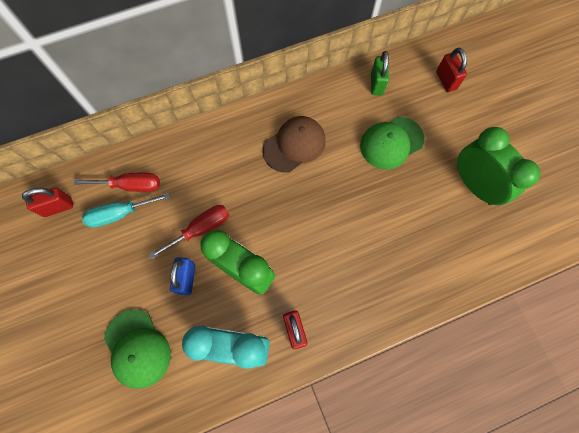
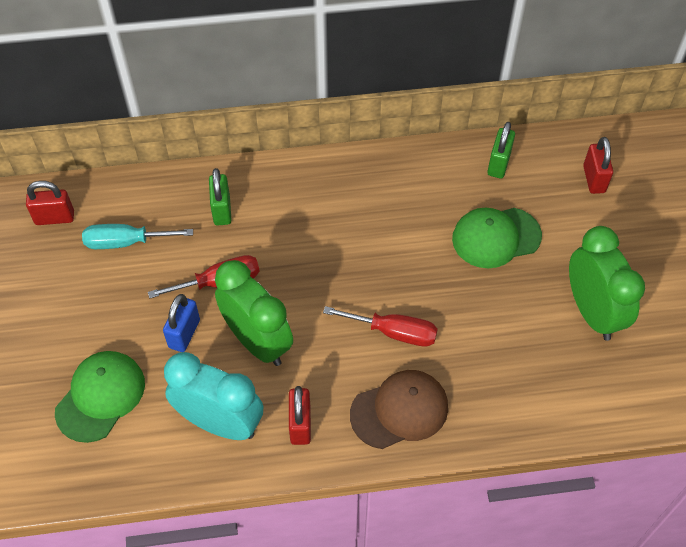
camera: 15 degrees right, 15 degrees down
red screwdriver [74,173,160,192] -> red screwdriver moved to [323,306,438,347]
green cap [104,309,171,389] -> green cap turned 135 degrees counterclockwise [55,351,145,443]
brown cap [263,116,326,173] -> brown cap moved to [350,370,448,449]
none -> green padlock [209,168,232,226]

